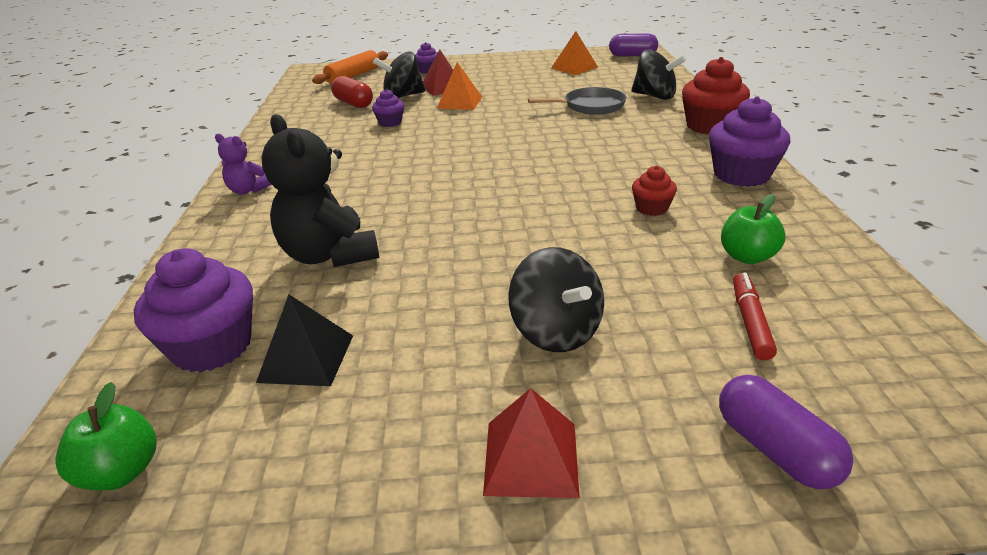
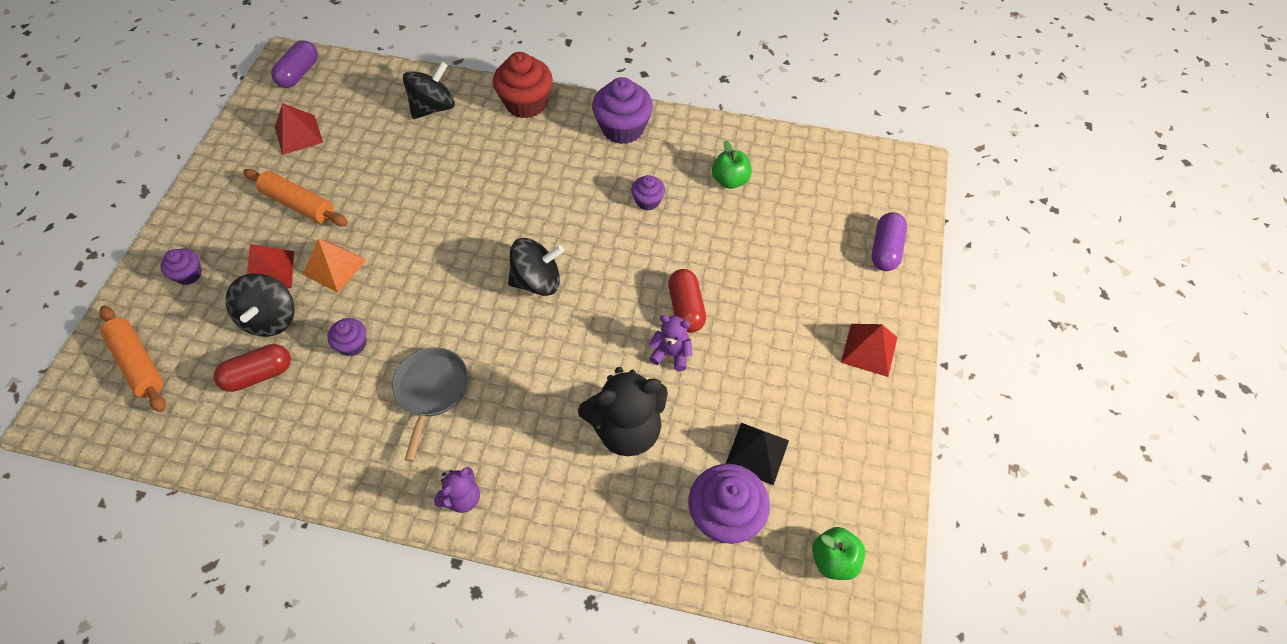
camera: 75 degrees left, 25 degrees up
black spinning top [508,247,604,352] -> black spinning top moved to [508,238,564,296]
grey pan [528,87,627,115] -> grey pan moved to [392,347,468,462]
orange pyramid [551,31,598,75] -> red pyramid [275,103,323,155]
red cupcake [632,166,677,216] -> purple cupcake [631,175,665,211]
purple capsule [719,375,853,489] -> purple capsule turned 60 degrees counterclockwise [872,212,907,271]
red marker [733,273,777,360] -> none
none -> orange rolling pin [243,169,348,226]
none -> purple teddy bear [649,315,692,371]
none -> red capsule [668,269,706,333]

